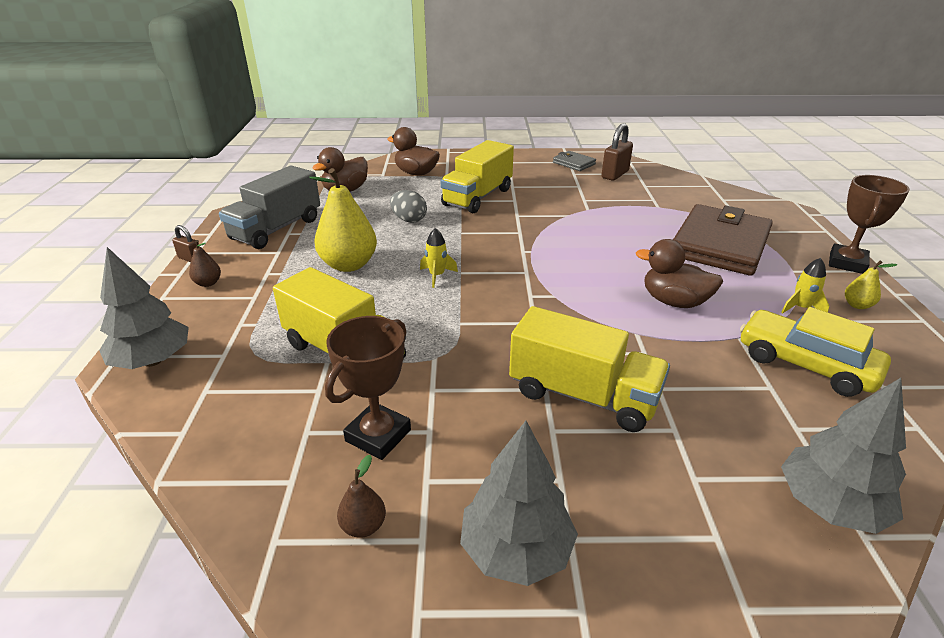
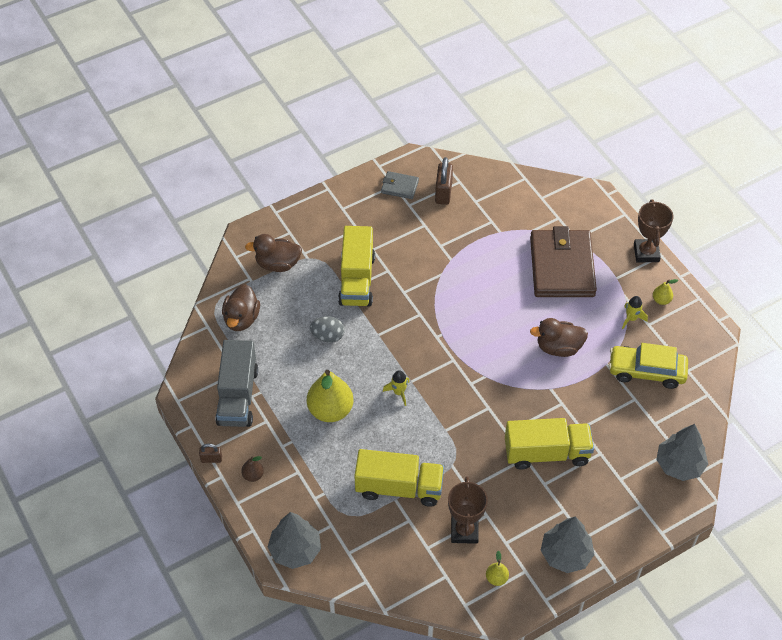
camera: 30 degrees left, 20 degrees up
brown pear [337,455,386,538] -> yellow pear [486,550,509,586]

